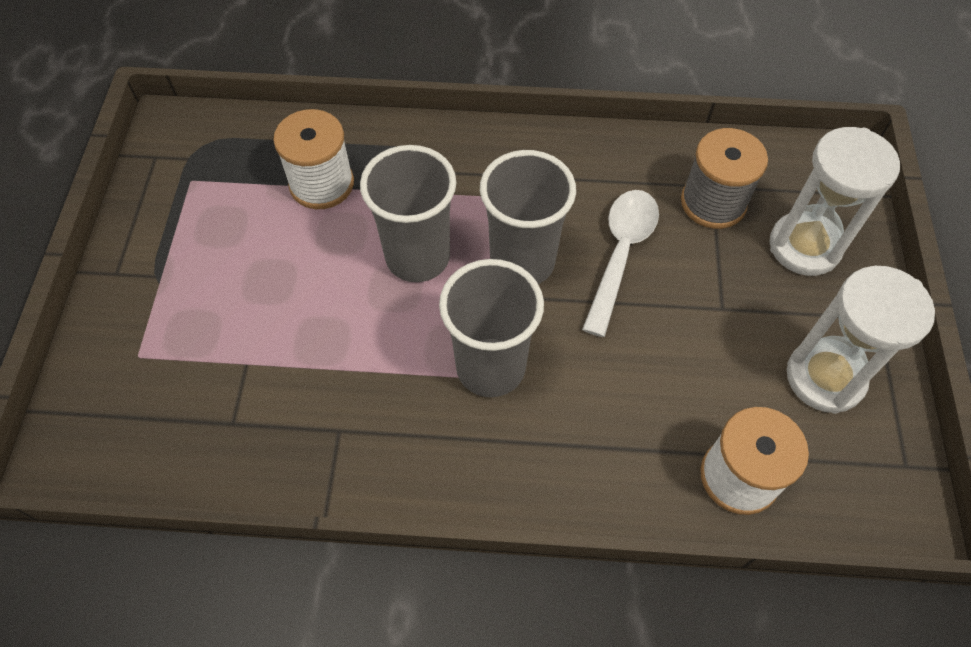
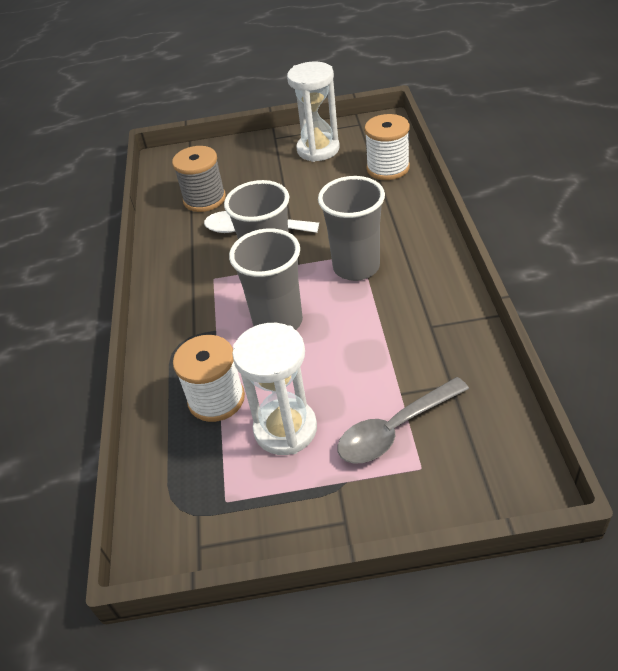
camera: 95 degrees left, 15 degrees down
white hourglass [770,127,900,276] -> white hourglass moved to [232,323,317,455]
none -> grey spoon [337,377,469,464]

